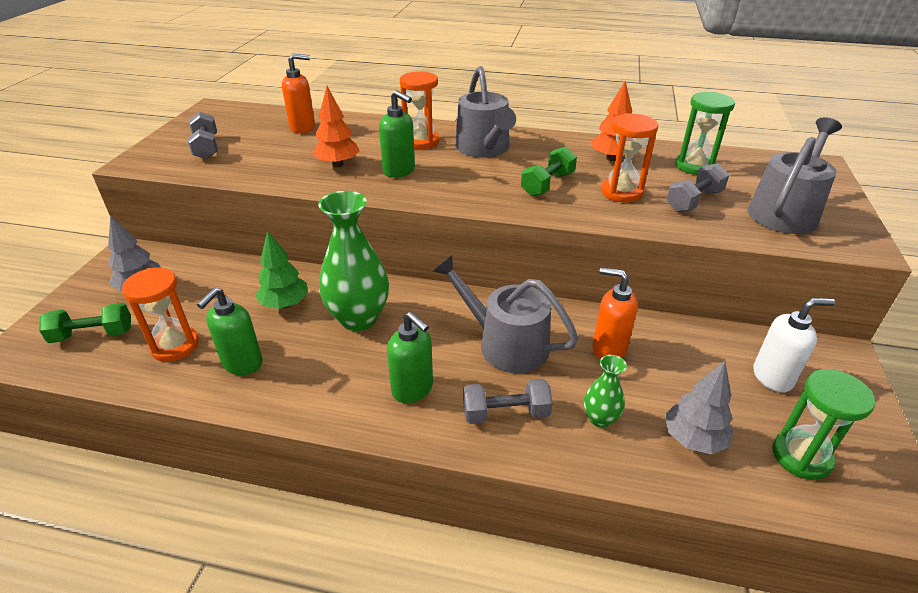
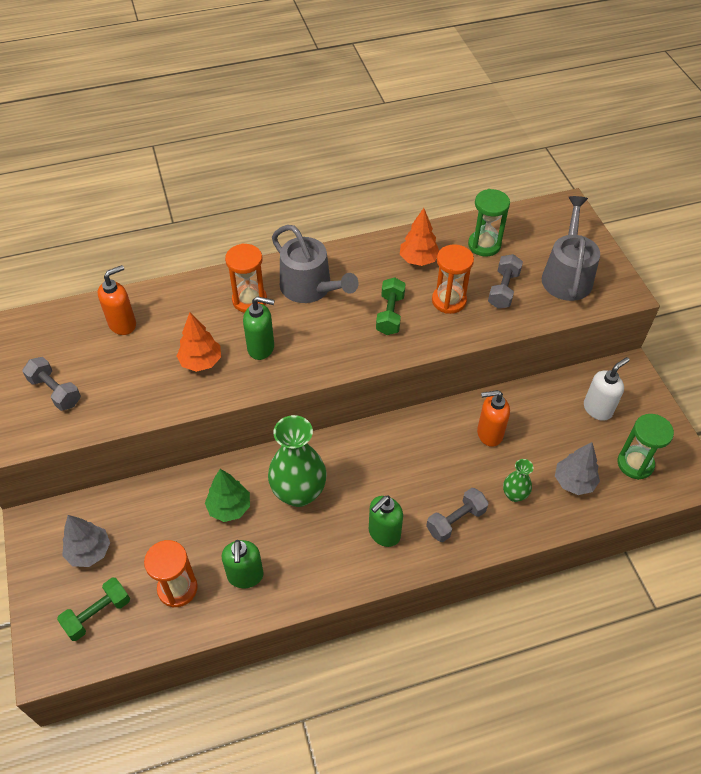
camera: 30 degrees left, 15 degrees up
green soap dispenser [387,312,433,403] -> green soap dispenser turned 120 degrees clockwise [369,495,403,547]
grey watering can [433,255,579,373] -> none

